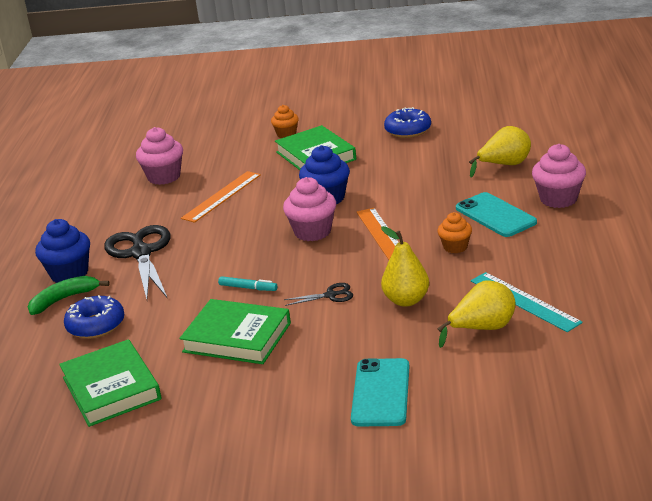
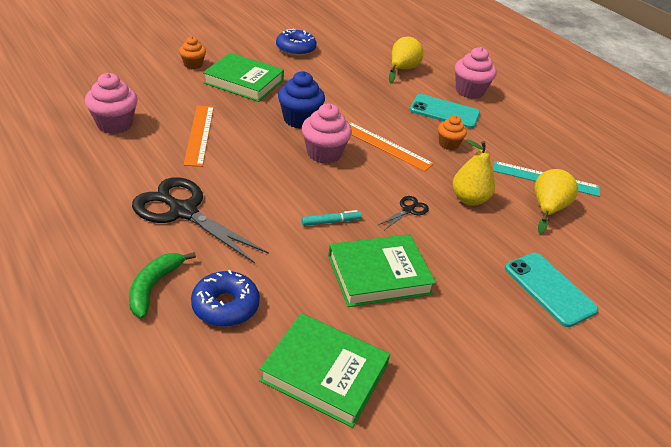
camera: 45 degrees left, 10 degrees up
blue cupcake [35,219,90,283] -> none

